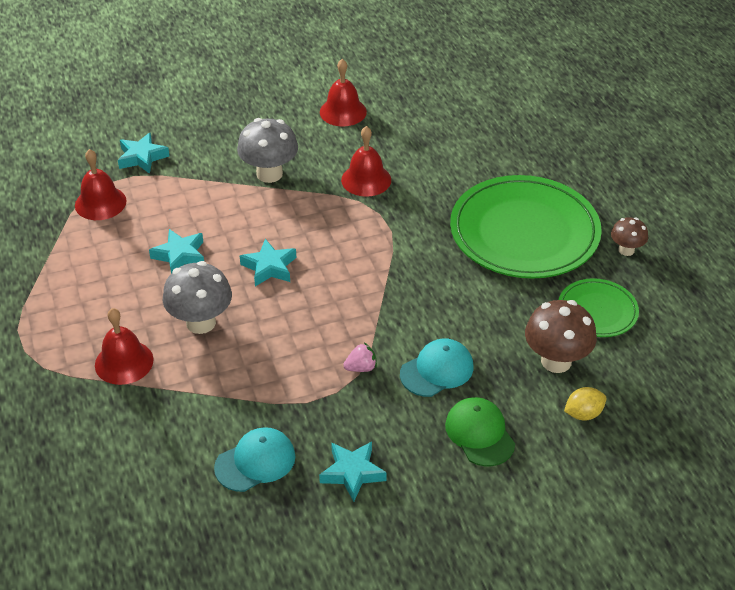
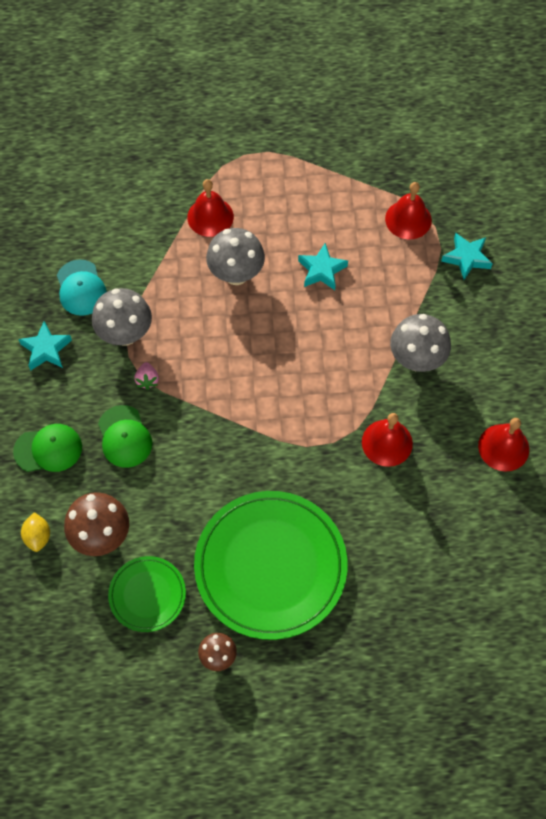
camera: 105 degrees right, 20 degrees up
turquoise star [240,239,297,286] -> none
turquoise cap [400,338,474,397] -> green cap [98,405,152,468]
none -> grey mushroom [92,288,152,346]

